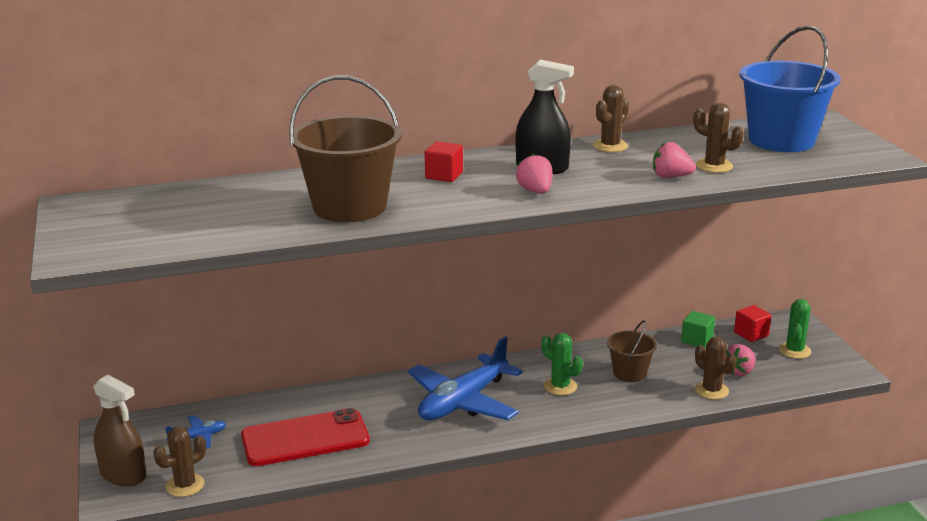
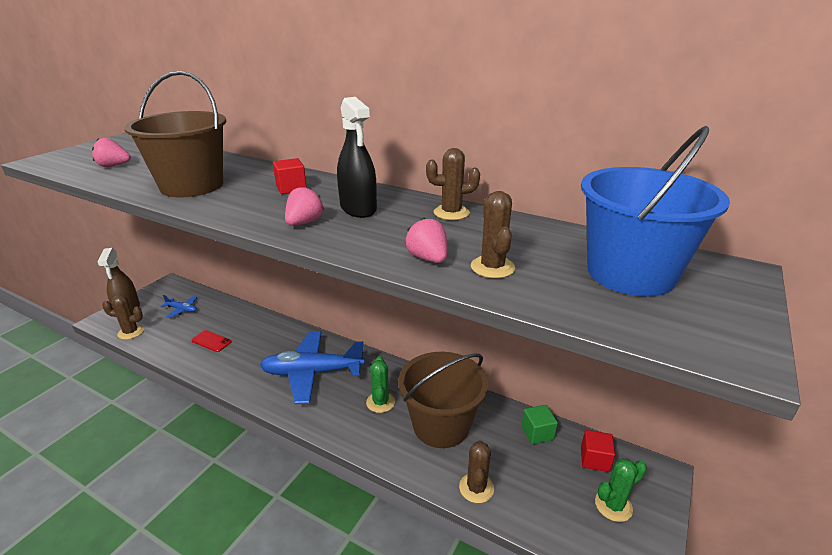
camera: 45 degrees right, 5 degrees up
red phone [241,408,370,466] -> red phone [192,330,232,352], size x0.45
brown bucket [607,320,657,382] -> brown bucket [398,352,488,448], size x1.84
pink strawberry [725,344,756,376] -> pink strawberry moved to [92,138,131,167]

